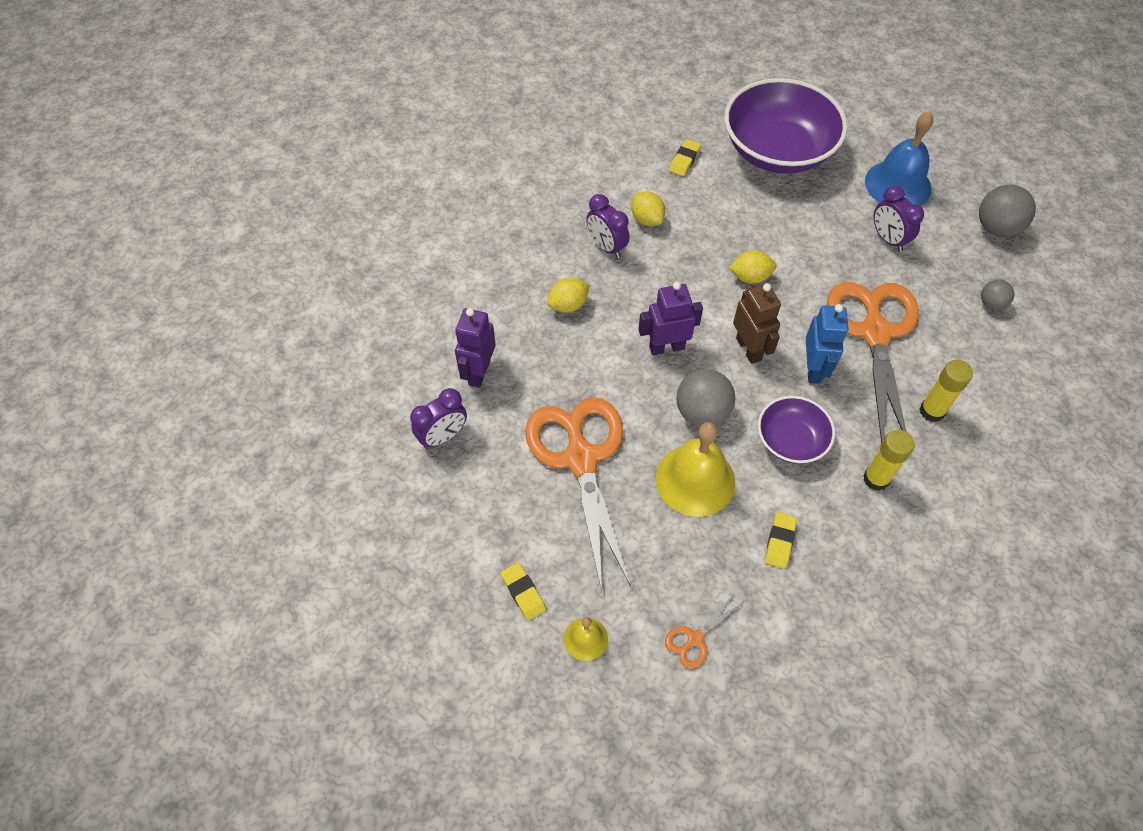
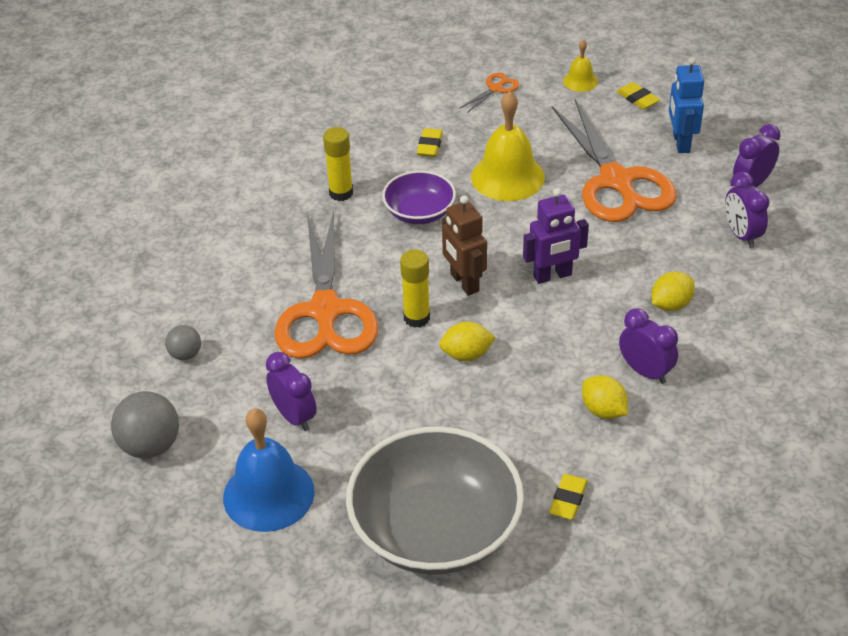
camera: 175 degrees right, 15 degrees down
purple robot [455,308,496,388] -> purple clock [725,172,769,248]
grey ball [676,369,735,427] -> none
purple bowl [725,78,847,174] -> grey bowl [346,427,524,575]
blue robot [806,304,848,384] -> blue robot moved to [669,57,704,153]
yellow glue stick [920,360,973,422] -> yellow glue stick moved to [400,250,430,328]

